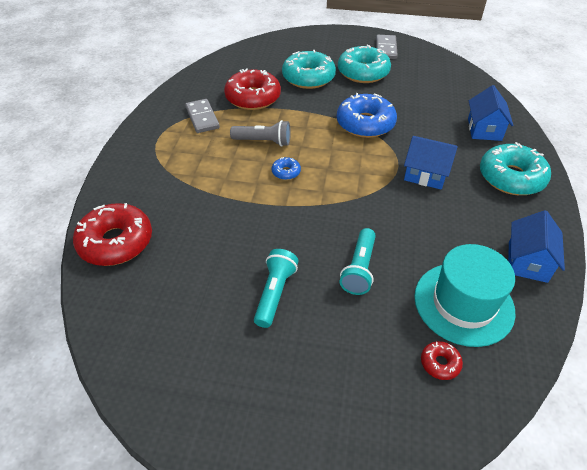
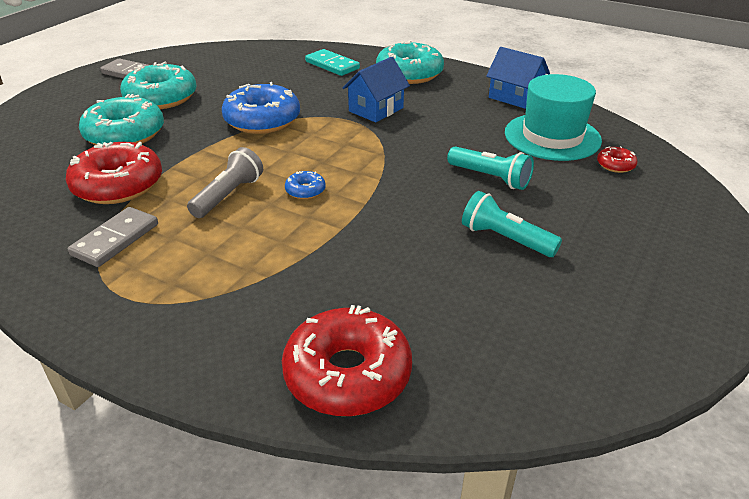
camera: 70 degrees left, 10 degrees down
grey domino [185,99,220,133] -> grey domino turned 60 degrees counterclockwise [68,207,158,267]
blue house [468,85,514,141] -> turquoise domino [305,49,360,76]

